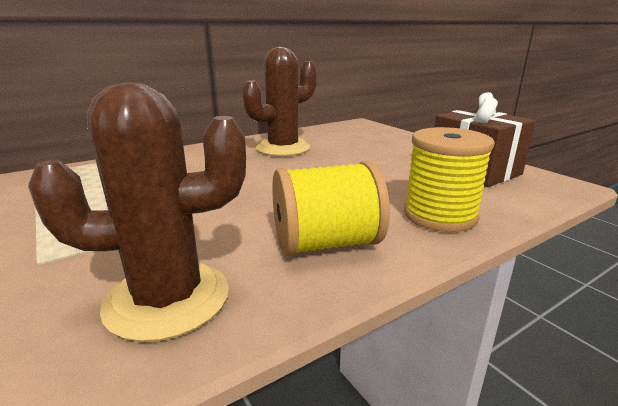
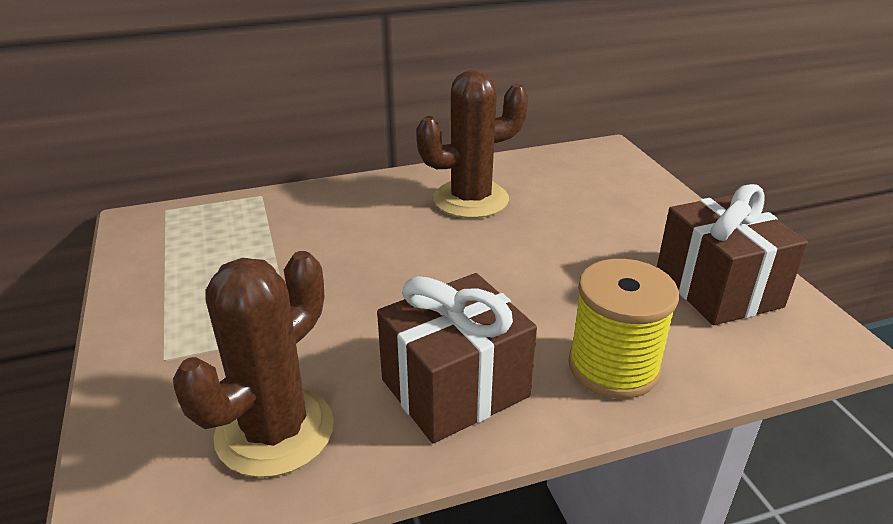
camera: 15 degrees right, 10 degrees up
brown cactus [28,82,246,342] -> brown cactus turned 60 degrees counterclockwise [173,251,334,478]
yellow spool [272,161,390,256] -> brown gift [377,273,537,443]

